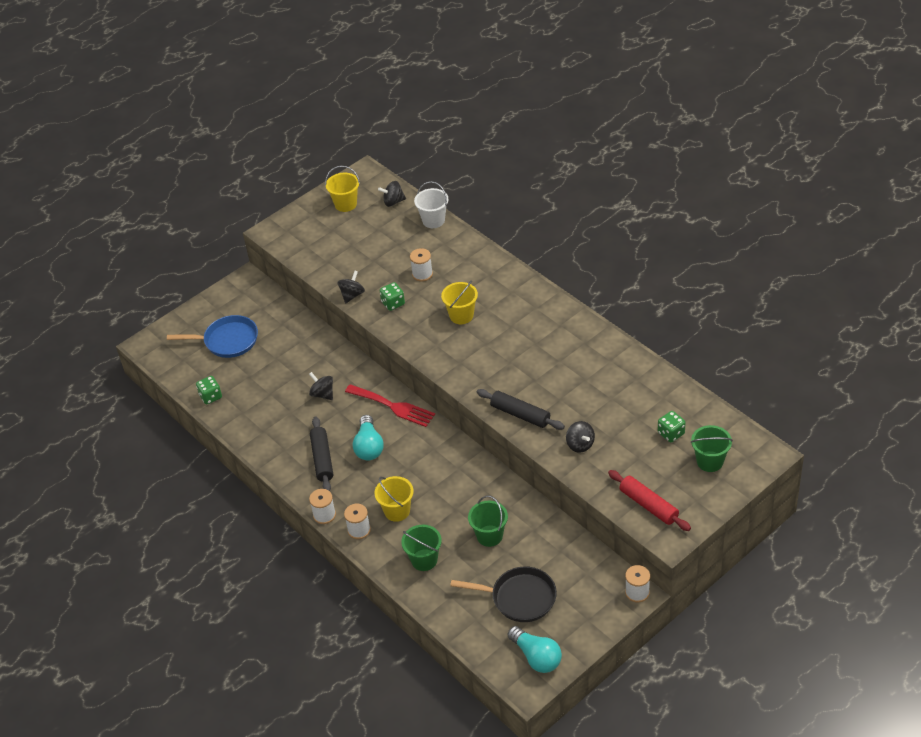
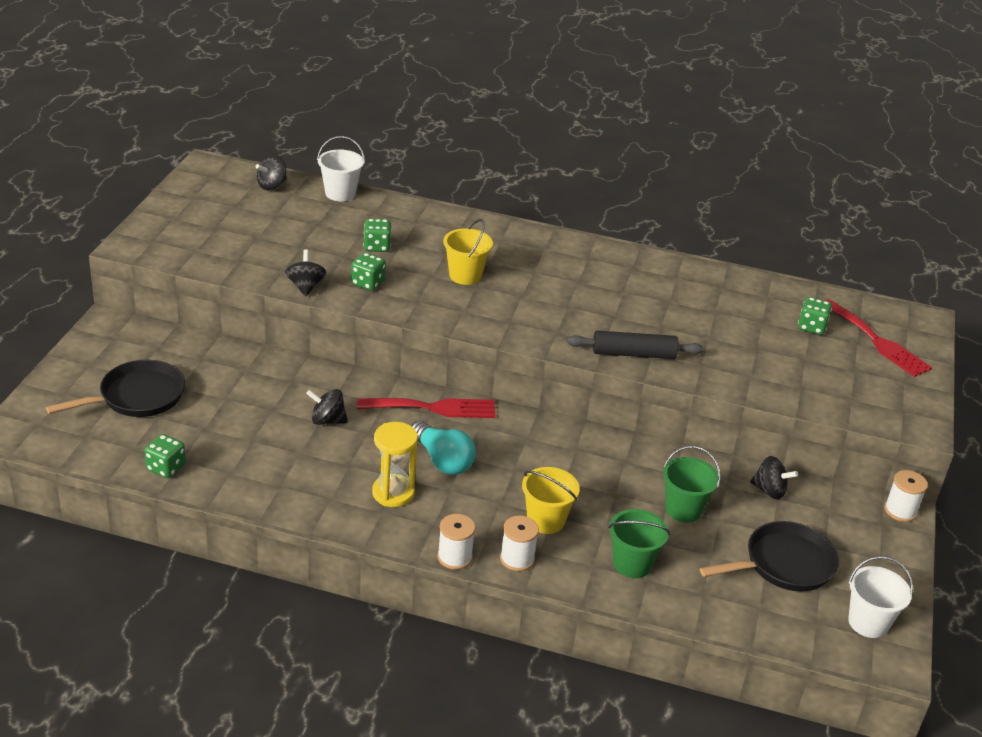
camera: 40 degrees left, 10 degrees down
blue pan [167,315,258,358] -> black pan [46,360,185,417]
black rolling pin [310,417,333,491] -> yellow hourglass [372,422,418,507]
yellow bucket [325,166,360,212] -> none
white spool [410,248,433,281] -> green dice [363,218,391,252]
turquoise light bulb [508,626,562,673] -> white bucket [848,556,913,638]
black spinning top [566,421,595,453] -> black spinning top moved to [750,456,798,499]
red rolling pin [608,470,691,531] -> none
green bucket [690,425,733,472] -> red fork [824,299,932,377]

